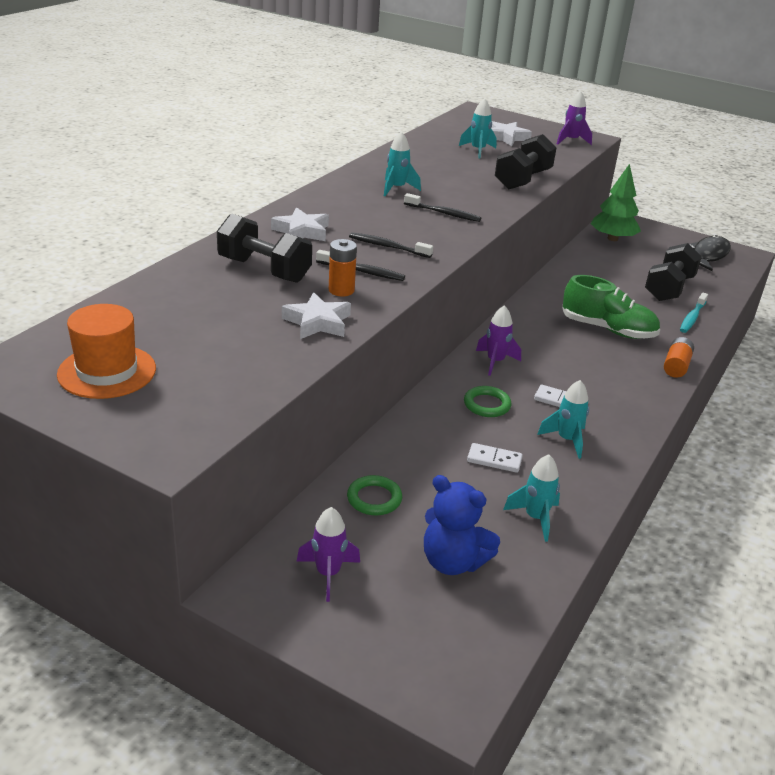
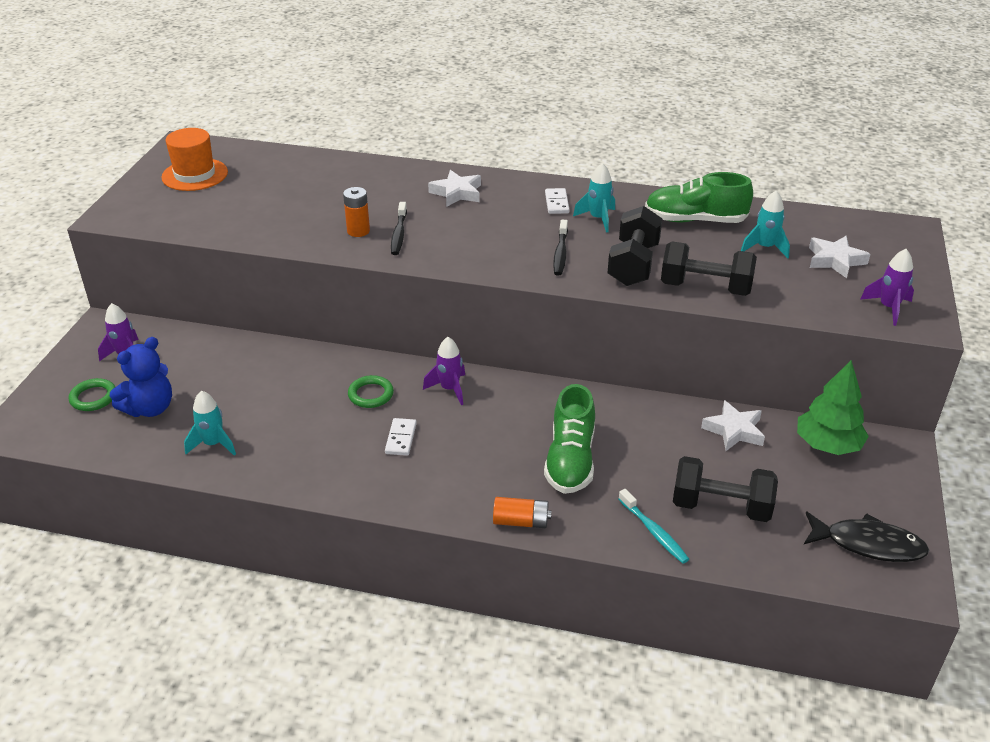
camera: 75 degrees right, 5 degrees up
black dumbbell [217,213,312,283] -> black dumbbell moved to [607,206,662,286]
white star [282,292,351,339] -> white star moved to [701,400,765,451]
green ring [347,475,402,515] -> green ring moved to [69,378,115,411]
black toothbrush [349,232,433,258] -> none
blue teddy bear [424,475,500,575] -> blue teddy bear turned 150 degrees counterclockwise [110,337,172,417]
white domino [467,443,523,473] -> white domino moved to [545,188,570,214]
turquoise rocket [537,380,589,459] -> none
turquoise toothbrush [680,293,708,333] -> turquoise toothbrush turned 135 degrees counterclockwise [619,489,689,564]
none -> green shoe [645,172,753,223]

